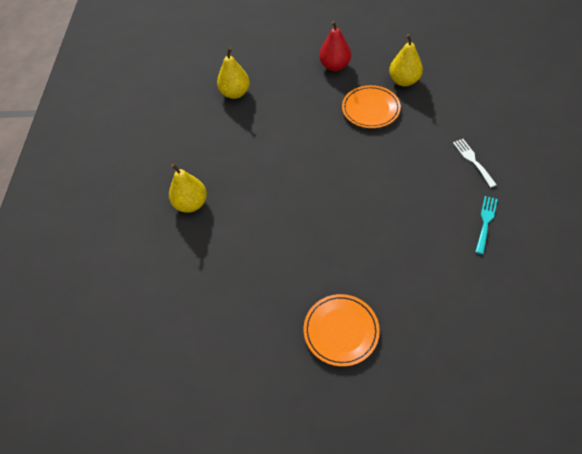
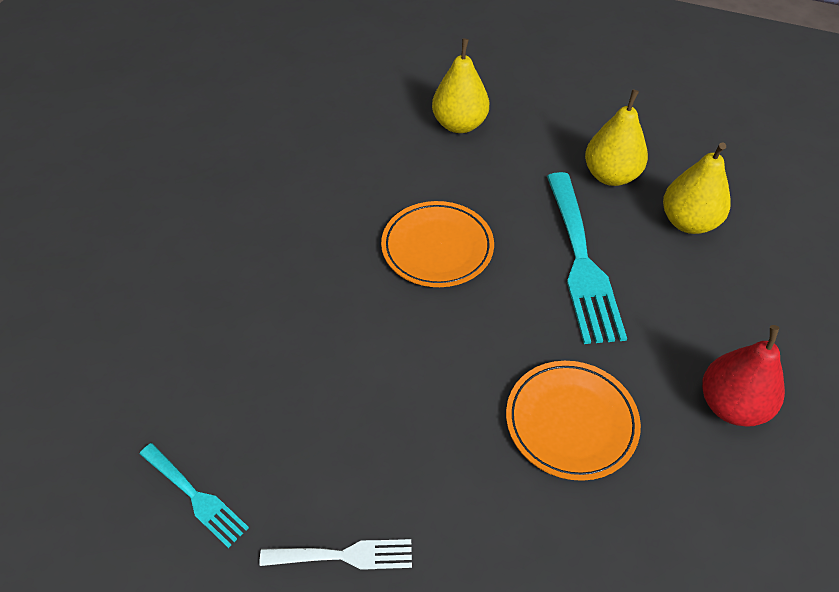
camera: 105 degrees right, 5 degrees down
orange plate [304,294,380,366] -> orange plate moved to [381,201,494,287]
yellow pear [389,34,423,86] -> yellow pear moved to [585,89,648,186]
none -> turquoise fork [547,172,627,344]

